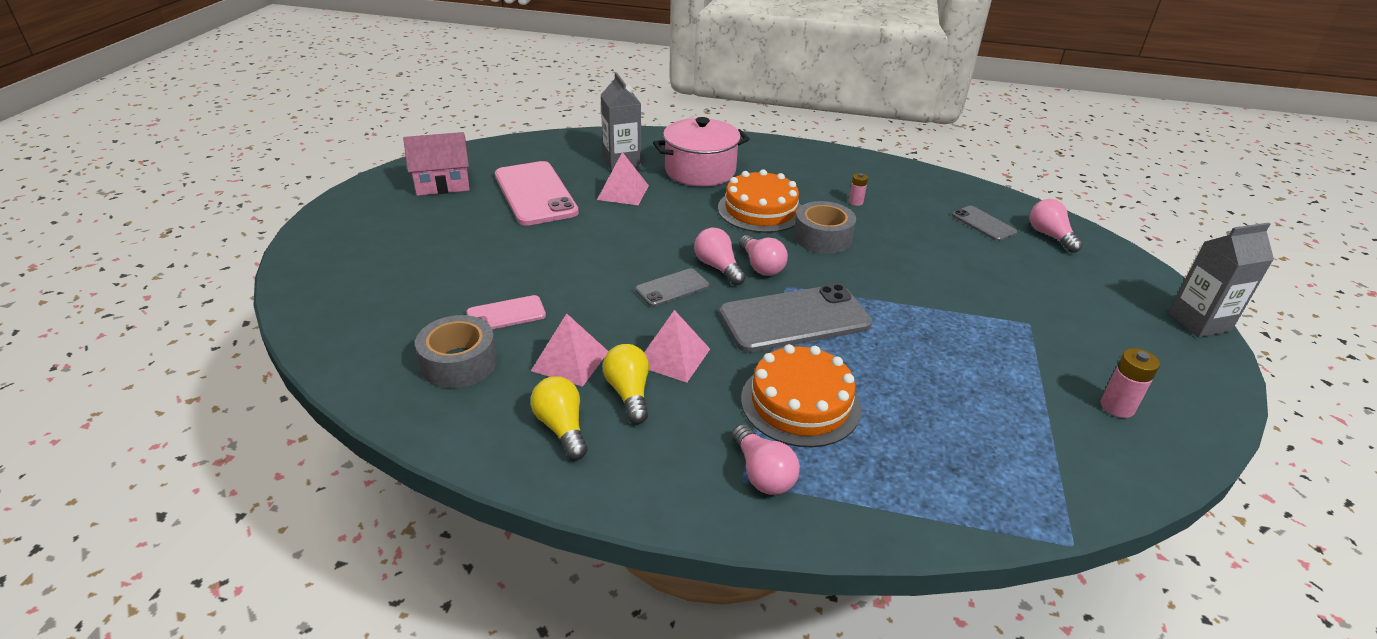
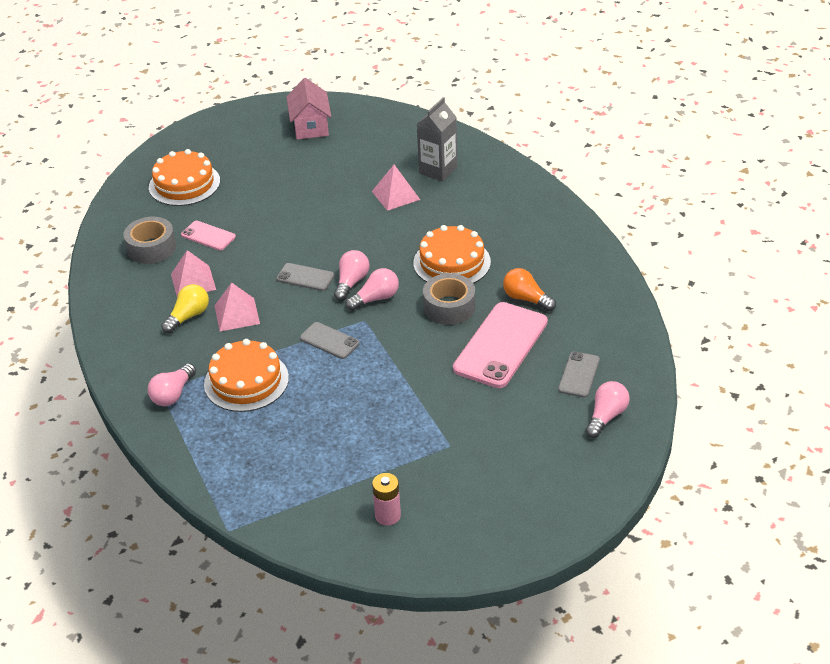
camera: 55 degrees right, 5 degrees up
pink house [403,132,470,196] -> pink house turned 45 degrees clockwise [286,78,331,140]
pink phone [495,161,579,226] -> pink phone moved to [453,302,548,388]
yellow light bulb [531,376,587,460] -> none
pink pot [653,117,750,187] -> none
grey phone [719,284,872,353] -> grey phone [300,322,360,359], size x0.51
pink light bulb [739,235,788,276] -> pink light bulb turned 150 degrees counterclockwise [345,268,399,311]
pink battery [849,173,868,206] -> orange light bulb [503,268,556,311]
grey carton [1168,223,1274,338] -> none
none -> orange cake [149,149,220,206]

